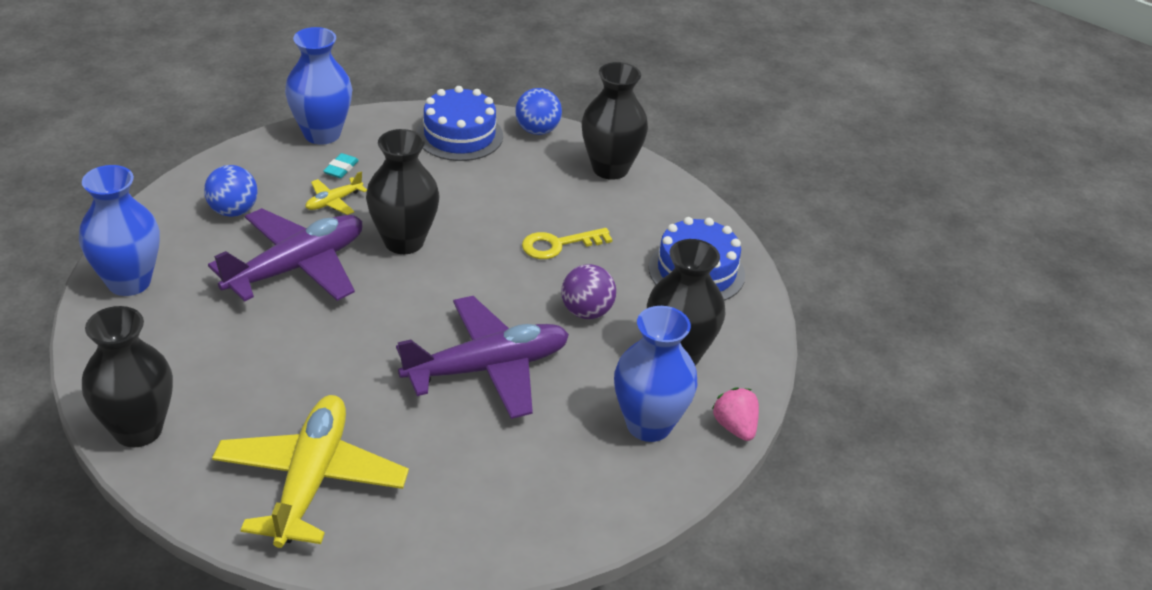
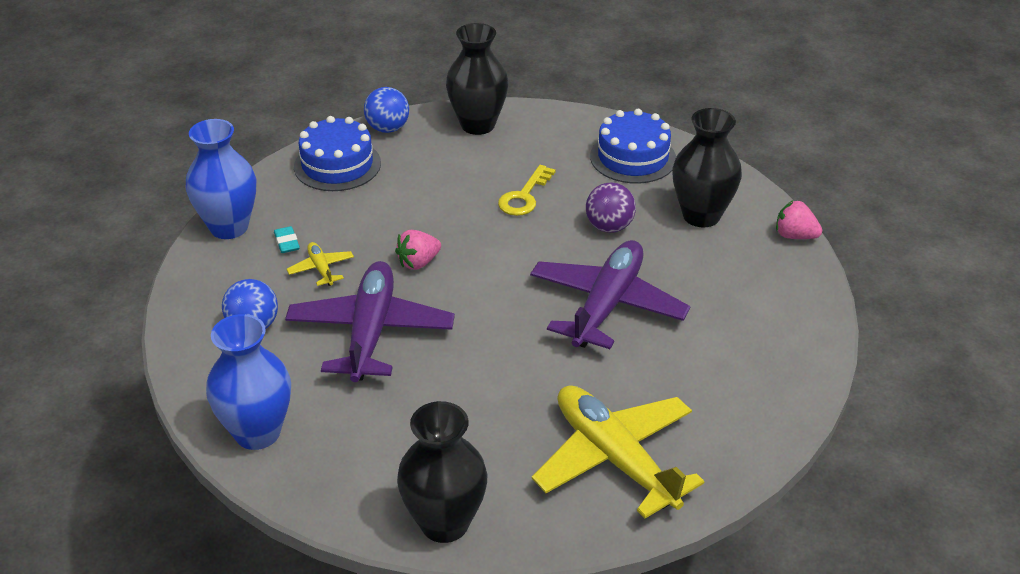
camera: 40 degrees left, 0 degrees up
yellow plane [306,171,367,215] -> yellow plane turned 150 degrees clockwise [287,242,354,286]
black vase [366,129,439,254] -> pink strawberry [395,230,441,270]
blue vase [614,306,697,442] -> none

